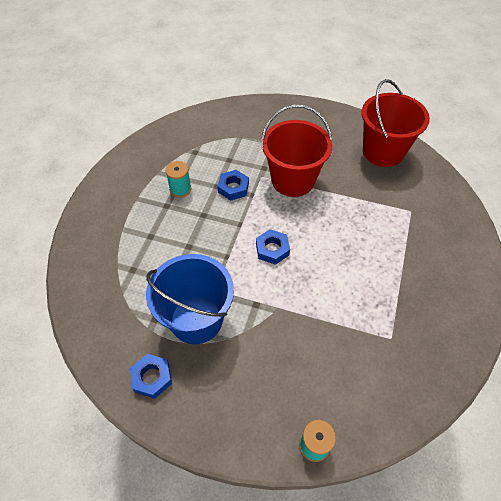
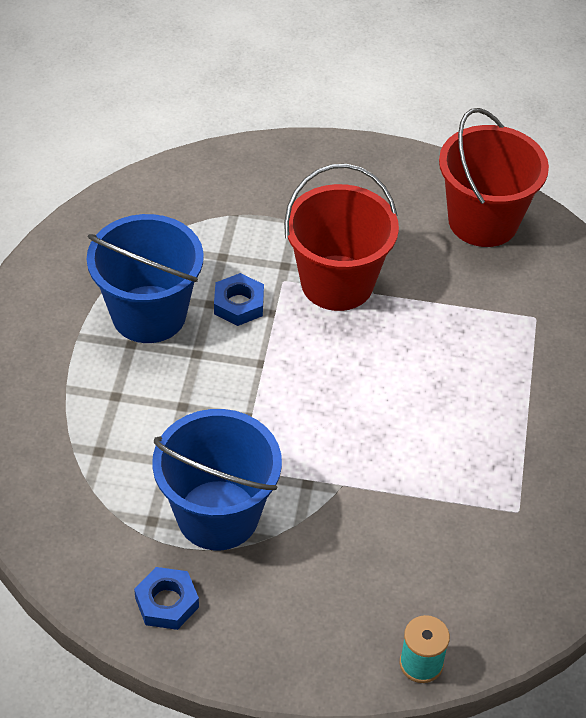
camera: 10 degrees left, 5 degrees down
turquoise spool [165,161,191,198] -> blue bucket [87,214,204,343]
blue nut [256,229,290,265] -> none

